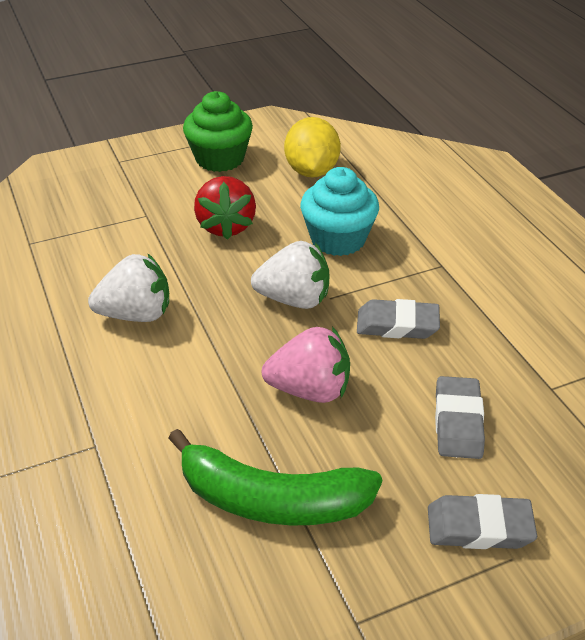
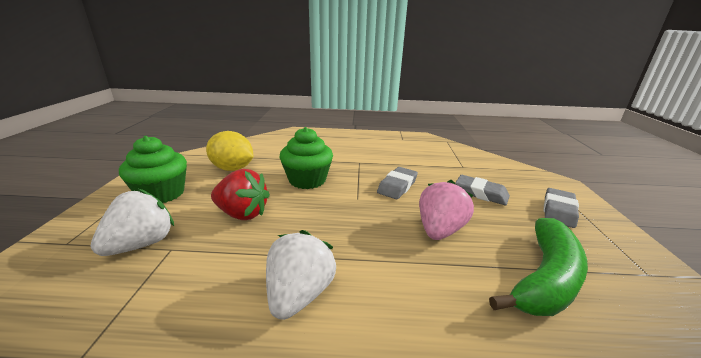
camera: 65 degrees left, 15 degrees down
white strawberry [251,241,329,309] -> white strawberry moved to [91,188,174,256]
turquoise cupcake [300,167,379,256] -> green cupcake [280,127,333,189]

